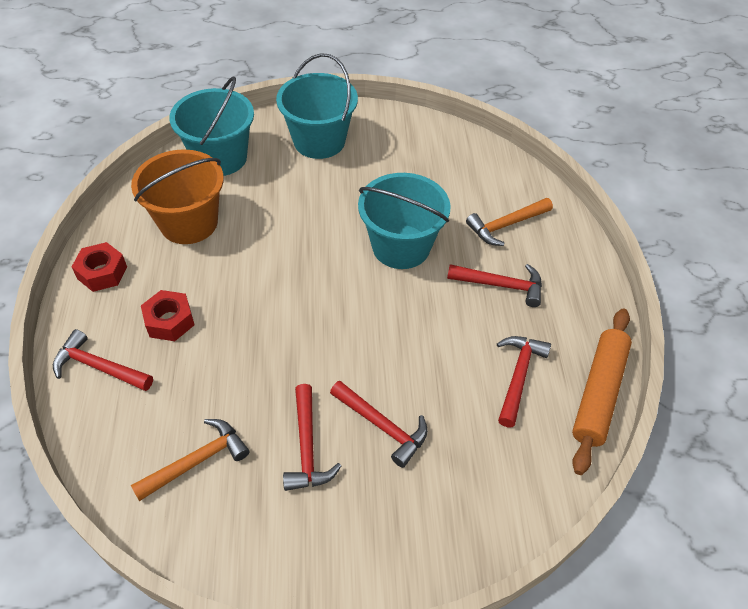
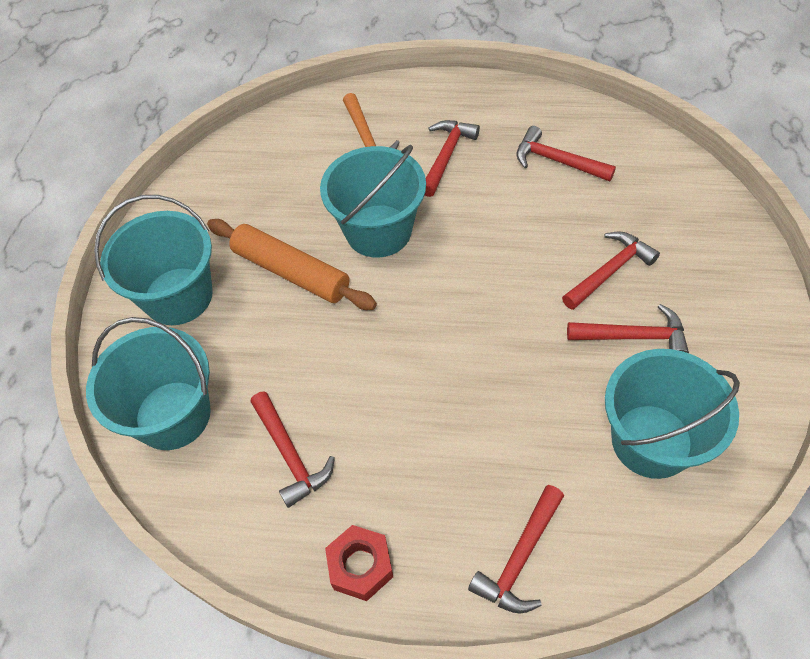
camera: 75 degrees left, 5 degrees up
orange bucket [131,149,224,244] -> red hammer [250,391,335,508]
orange hammer [131,419,249,501] -> turquoise bucket [605,349,740,479]
red nut [141,290,194,341] -> none
orange rolling pin [572,308,632,475] -> orange rolling pin moved to [207,219,377,310]

